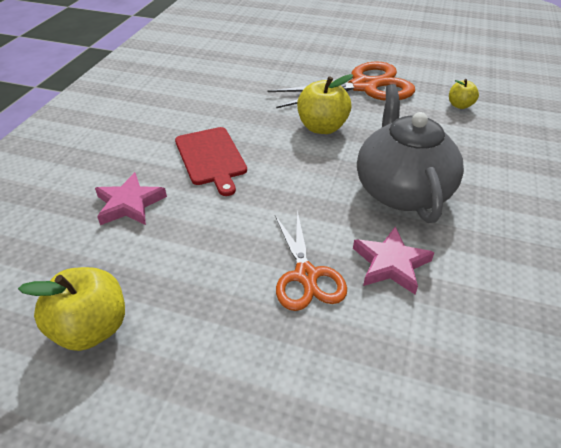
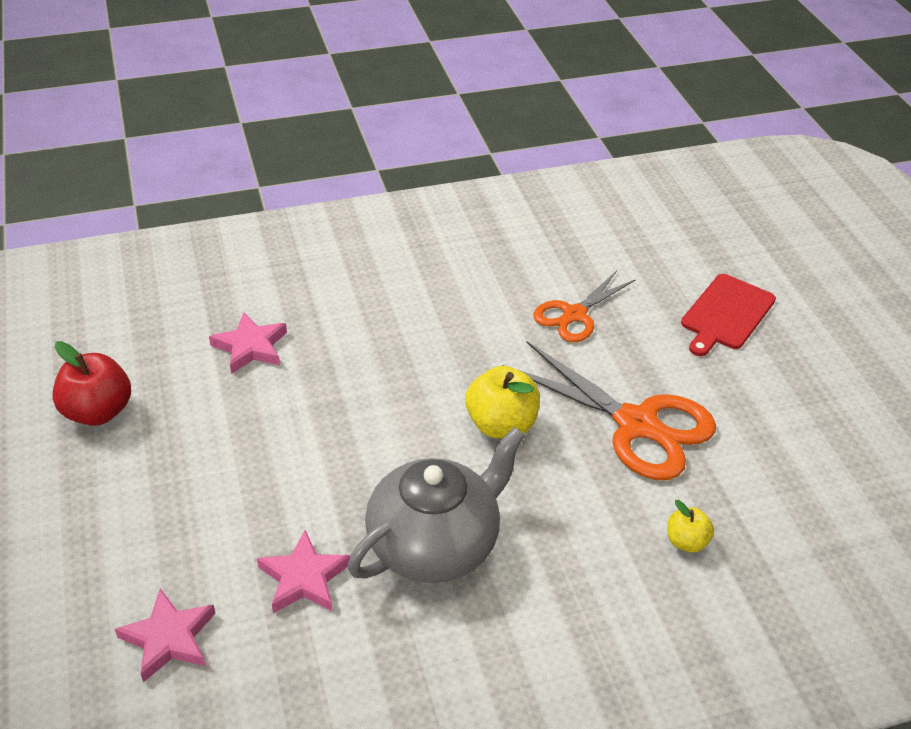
camera: 55 degrees right, 0 degrees up
yellow apple [18,267,125,351] -> red apple [52,341,131,426]
red cutting board [175,127,247,196] -> red cutting board moved to [681,274,776,356]
orange scissors [275,211,347,311] -> orange scissors moved to [533,271,636,342]
none -> pink star [115,589,216,682]

